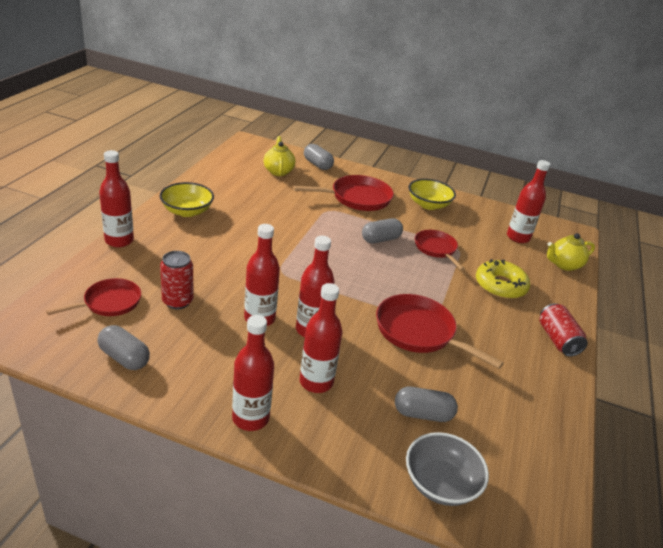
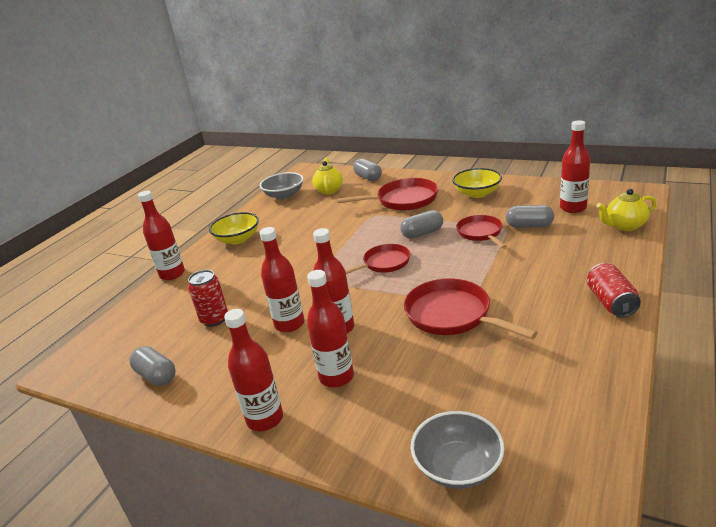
camera: 15 degrees right, 5 degrees down
red pan [46,278,141,316] -> red pan moved to [345,244,410,274]
grey capsule [395,387,458,422] -> grey capsule moved to [506,205,554,228]
yellow donut [476,259,530,299] -> none
none -> grey bowl [260,172,303,200]

